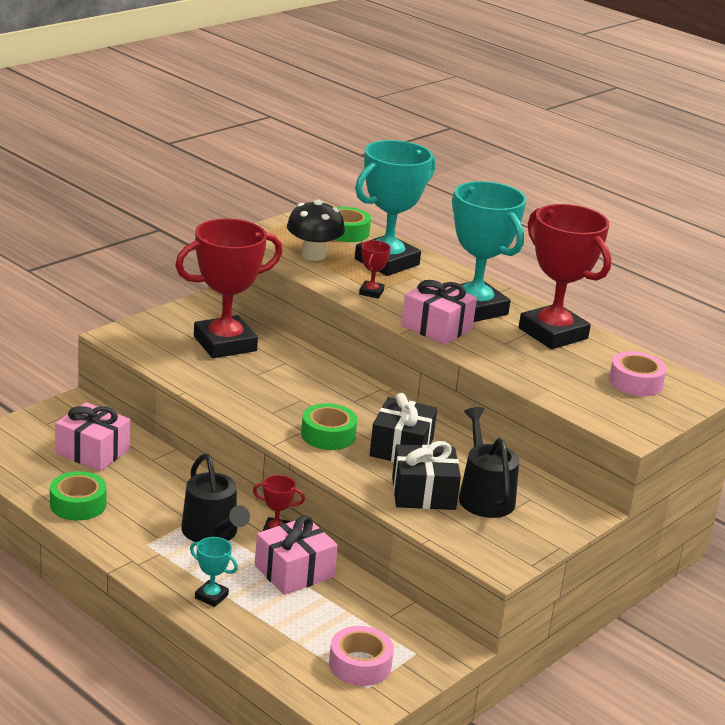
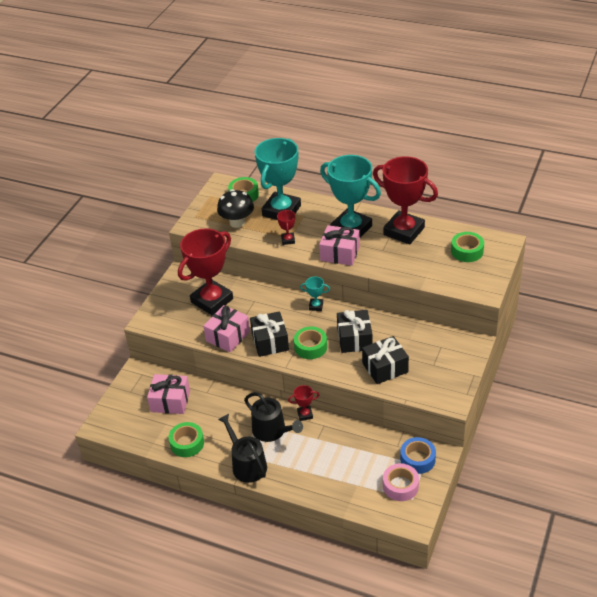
camera: 15 degrees left, 15 degrees up
turquoise trophy [190,537,238,607] -> turquoise trophy moved to [300,277,330,311]
pink gift [255,515,338,595] -> pink gift moved to [203,305,250,352]
black watering can [459,407,519,518] -> black watering can moved to [218,414,267,483]
pink tape [609,351,667,396] -> green tape [451,232,484,262]
none -> black gift [250,311,289,357]
none -> blue tape [400,437,436,474]

